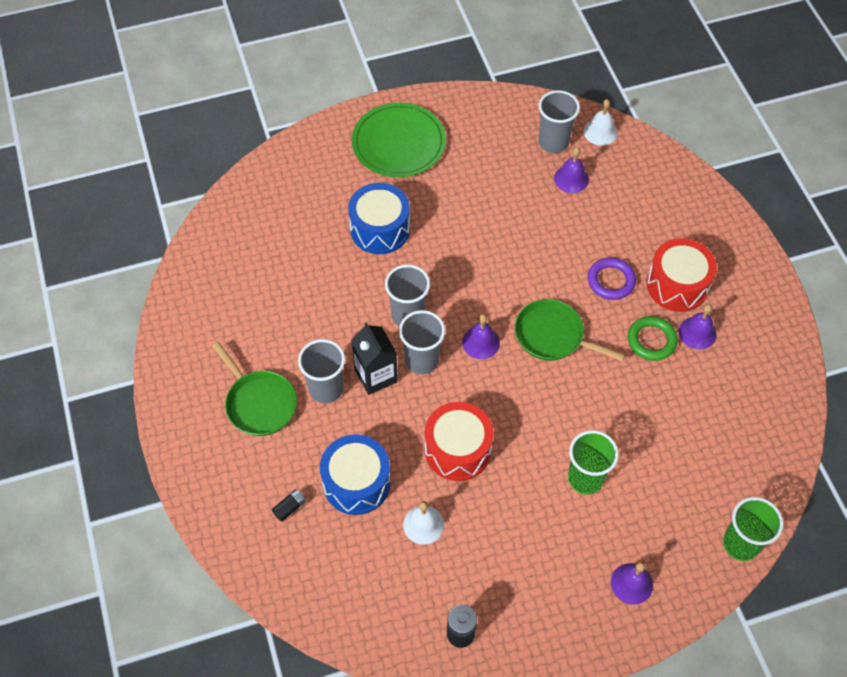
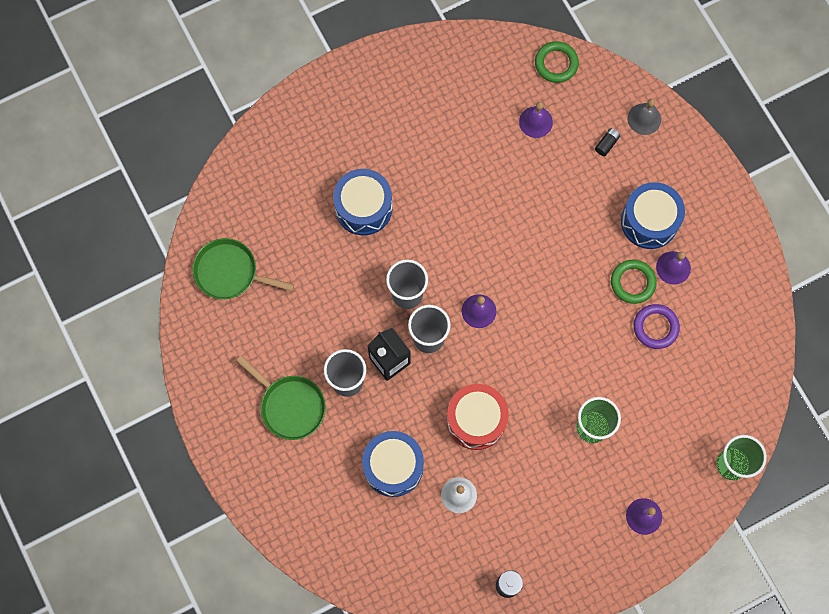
camera: 10 degrees left, 15 degrees up
black battery [272,489,306,522] -> black battery moved to [595,128,620,156]
green plate [352,103,446,177] -> none
green pan [515,299,625,361] -> green pan moved to [192,238,294,299]
grey cup [539,90,580,153] -> none
white bell [584,99,617,146] -> green ring [535,41,579,83]
purple ring [588,257,636,300] -> purple ring moved to [634,304,680,349]
red drum [646,238,717,312] -> blue drum [621,182,685,249]
none -> grey bell [628,99,661,135]

